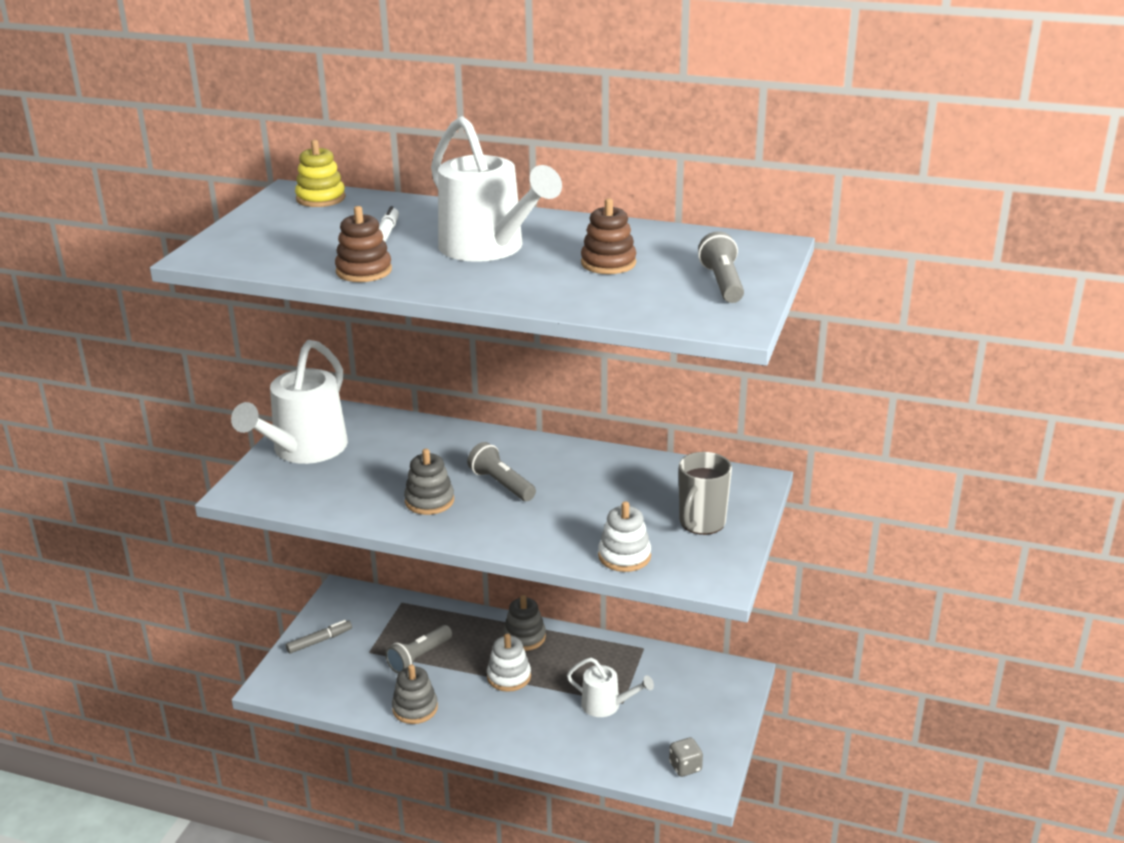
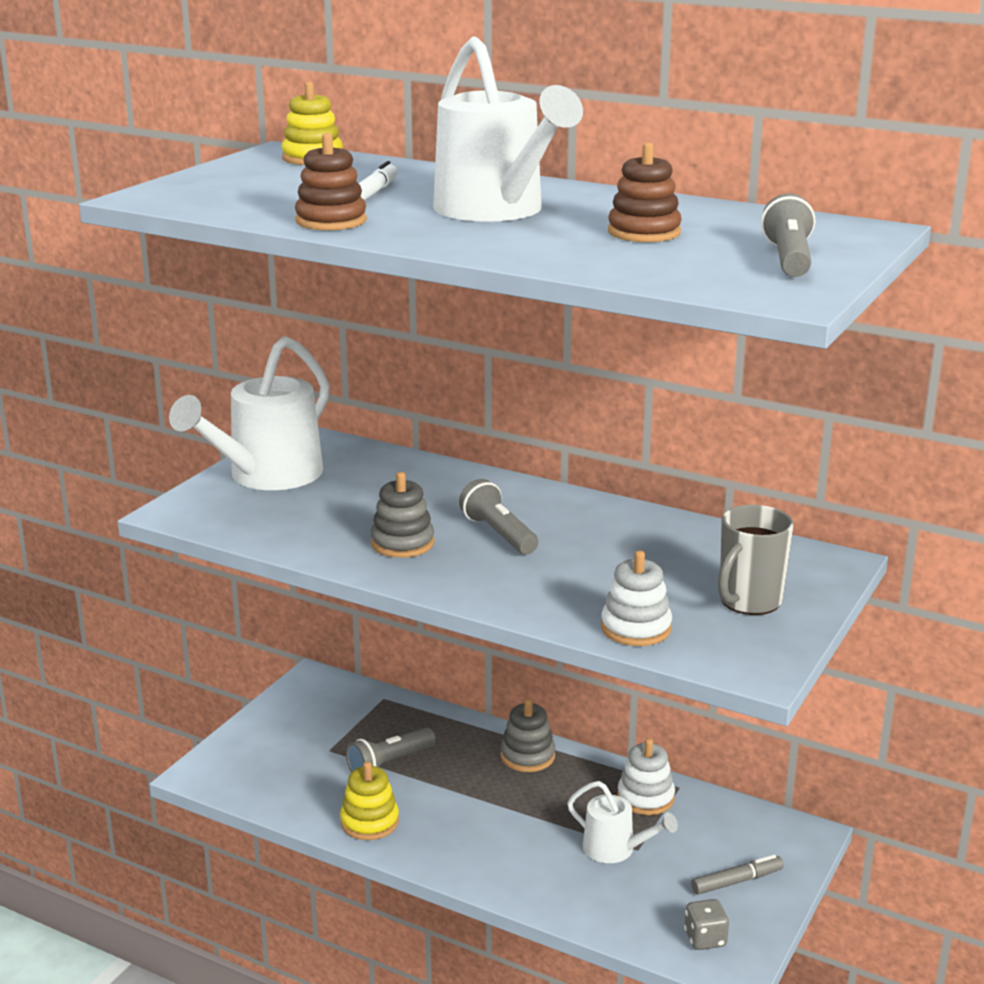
camera: 10 degrees right, 5 degrees down
grey marker [286,620,352,654] -> grey marker moved to [691,855,784,895]
grey stacking toy [392,664,438,724] -> yellow stacking toy [340,762,399,840]
white stacking toy [487,633,531,692] -> white stacking toy moved to [617,738,675,815]

